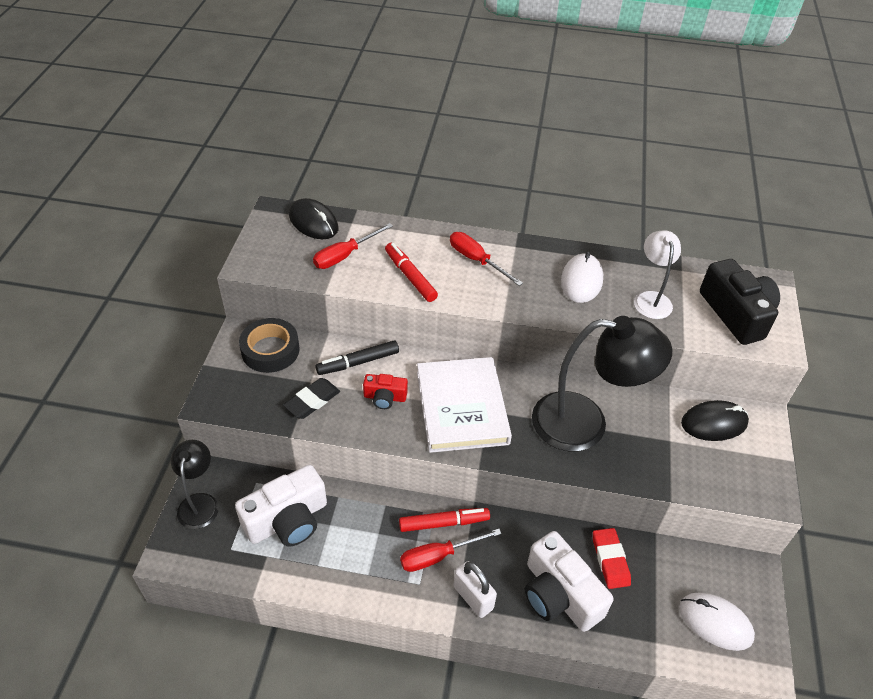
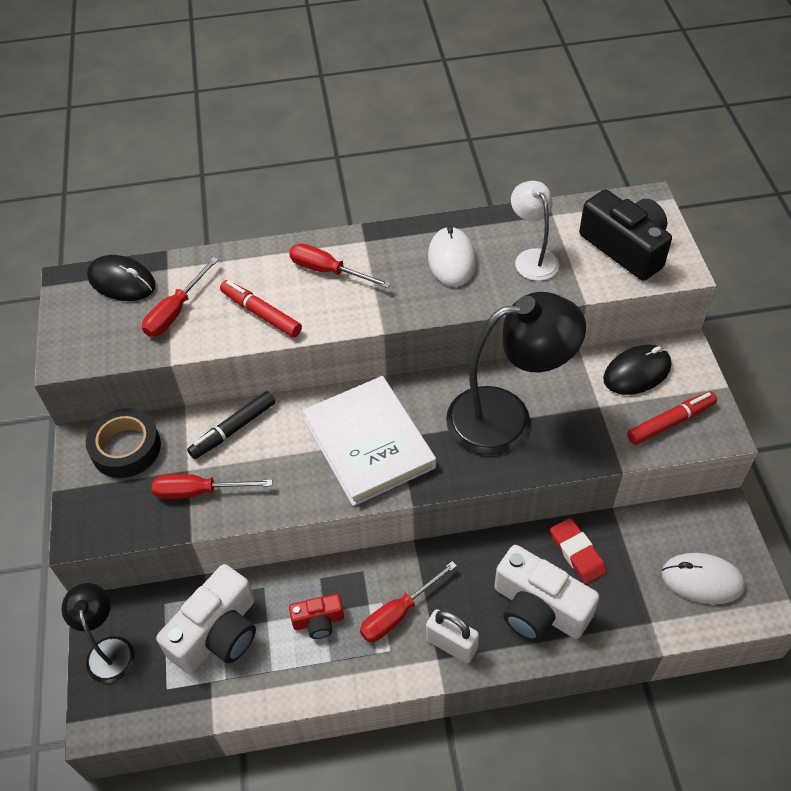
camera: 15 degrees left, 5 degrees up
black eraser [283,378,340,419] -> red screwdriver [152,474,272,499]
red camera [363,374,408,409] -> red camera moved to [289,594,344,639]
red marker [399,508,490,532] -> red marker moved to [627,391,717,445]

